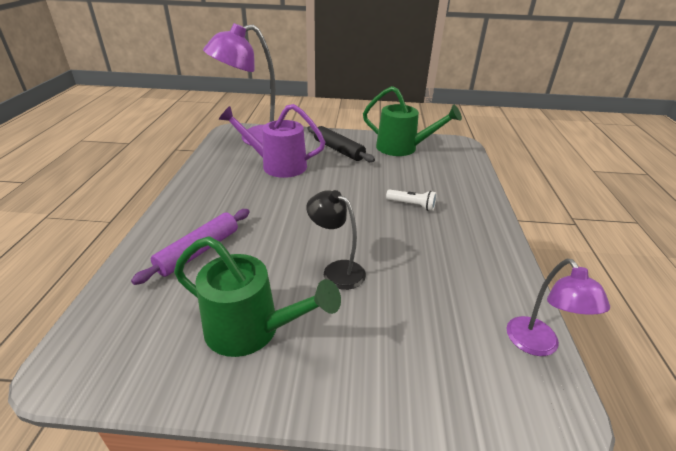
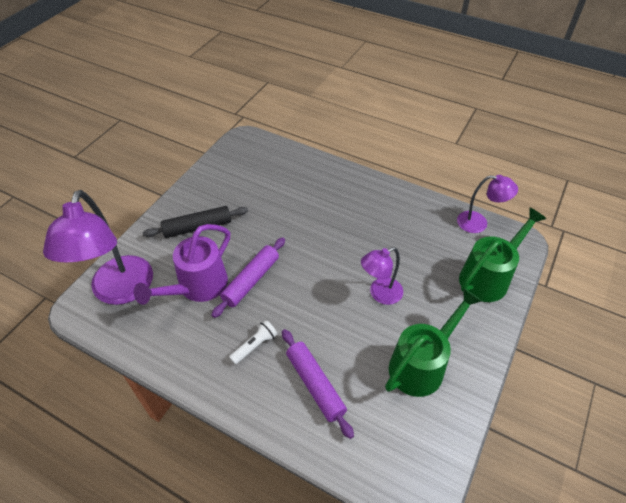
camera: 65 degrees left, 15 degrees up
black lamp [306,190,366,290] -> purple lamp [361,247,403,305]
green watering can [363,86,462,156] -> green watering can moved to [459,207,546,302]
white flashlight [386,189,437,211] -> white flashlight moved to [229,320,278,365]
none -> purple rolling pin [211,237,285,318]

